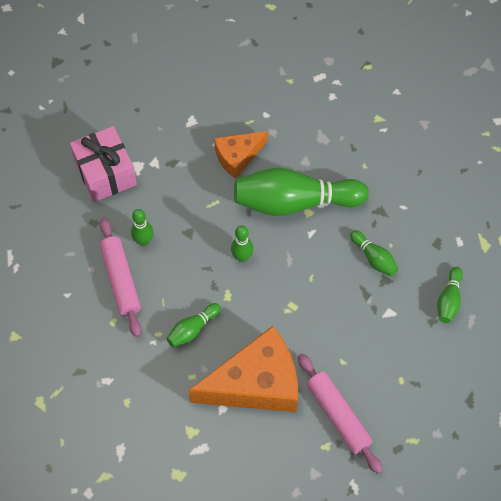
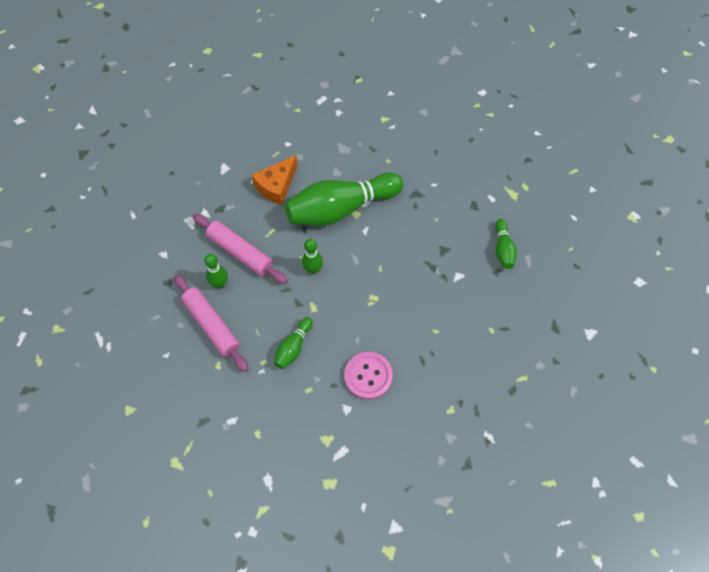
camera: 20 degrees left, 0 degrees up
pink gift [70,126,137,202] -> none
orange cheese [188,326,298,412] -> pink button [344,352,393,400]
pink rolling pin [298,353,383,474] -> pink rolling pin moved to [193,214,288,284]
green bowling pin [350,230,398,276] -> none

